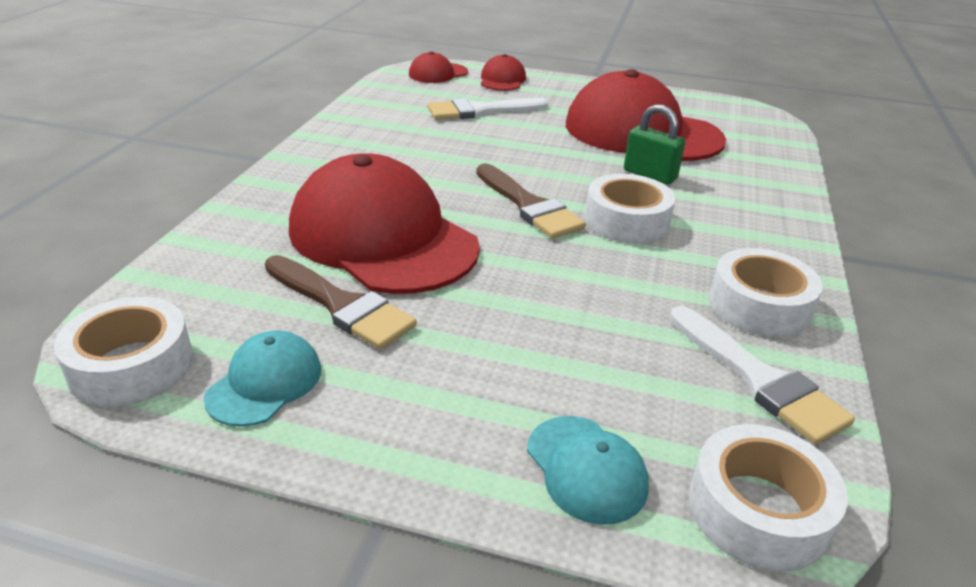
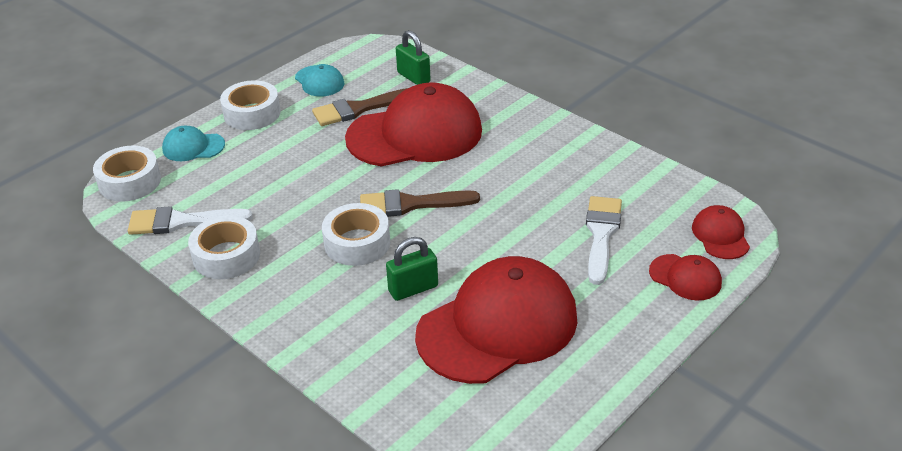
camera: 120 degrees right, 5 degrees up
white tape [54,297,193,407] -> white tape moved to [220,80,280,130]
none -> green padlock [396,30,431,85]

